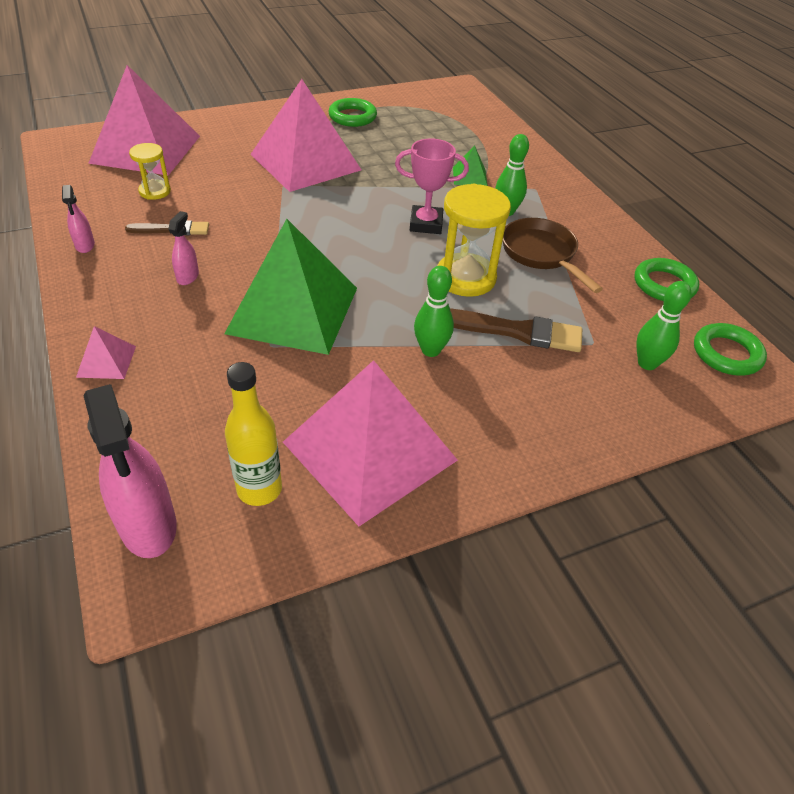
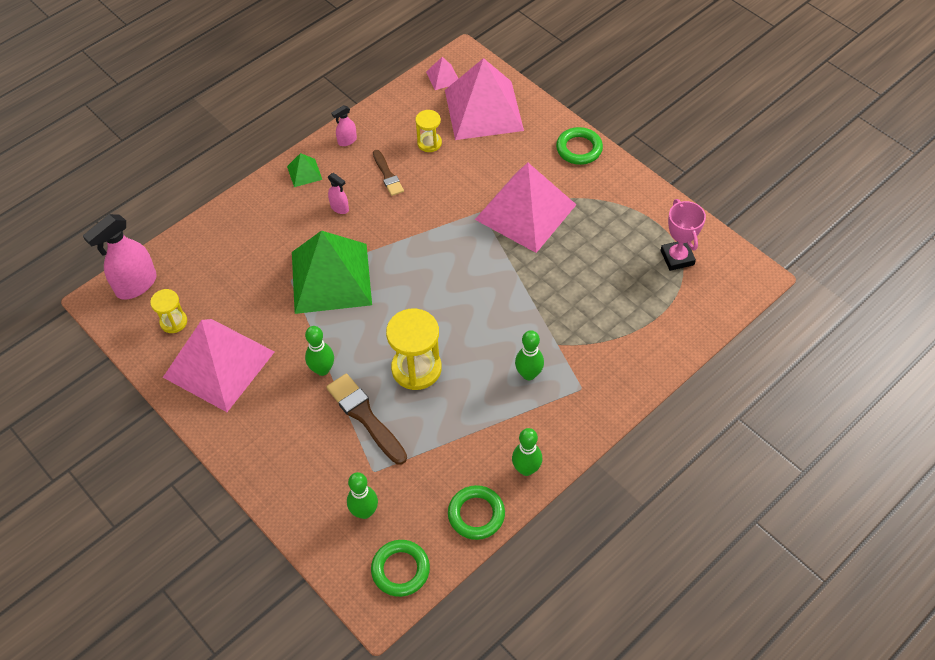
camera: 75 degrees right, 10 degrees up
pink pyramid [76,326,136,379] -> pink pyramid moved to [426,57,458,90]
pink spray bottle [168,211,199,285] -> pink spray bottle turned 45 degrees clockwise [328,173,349,214]
yellow bottle [225,362,282,506] -> yellow hourglass [150,289,187,333]
green ring [328,98,377,127] -> green ring moved to [556,127,603,165]
pink trophy [395,138,469,234] -> pink trophy moved to [661,199,706,271]
brown brush [450,308,582,352] -> brown brush turned 150 degrees clockwise [326,373,407,465]
green pyramid [453,145,488,186] -> green pyramid moved to [287,153,322,187]
brown pan [503,218,603,293] -> none
none -> green bowling pin [512,428,542,476]

